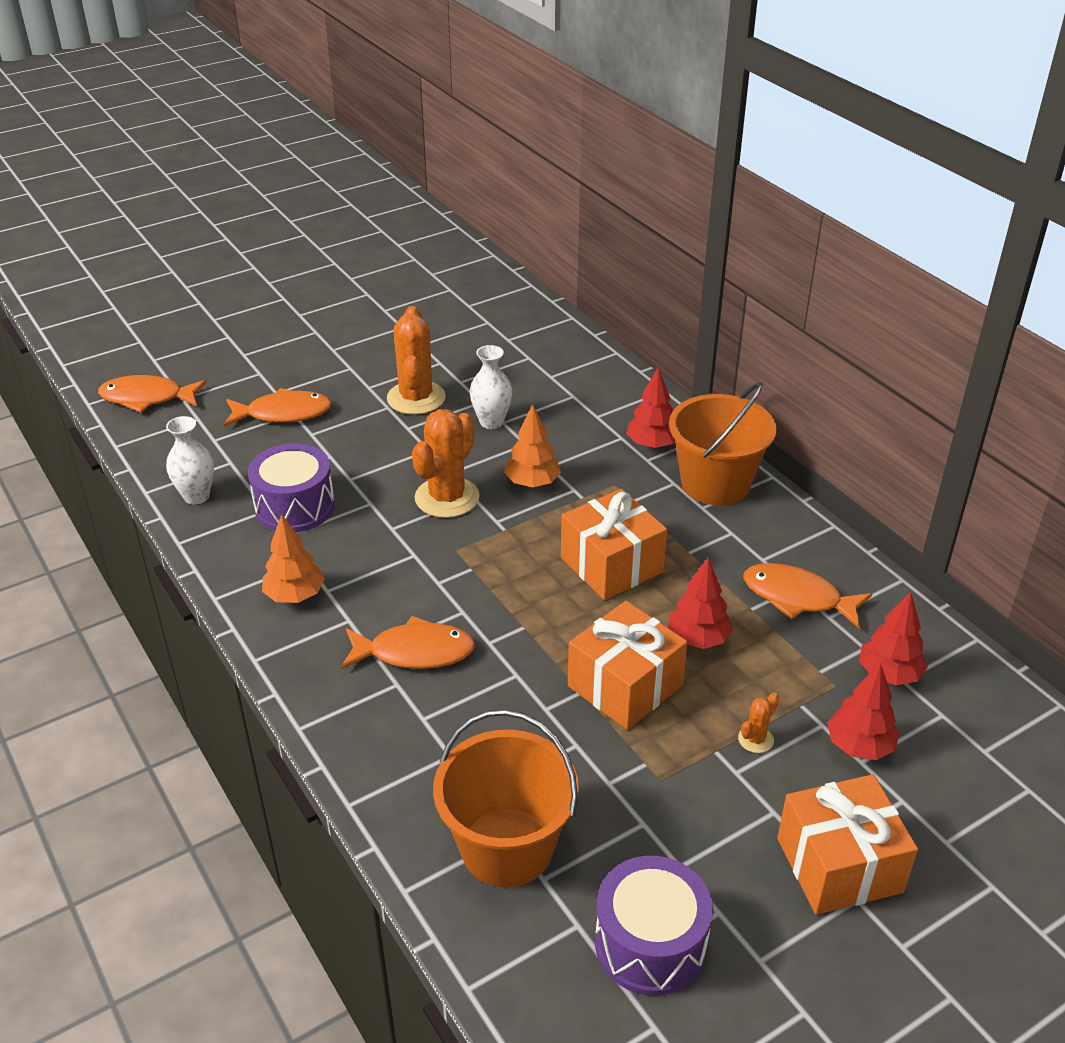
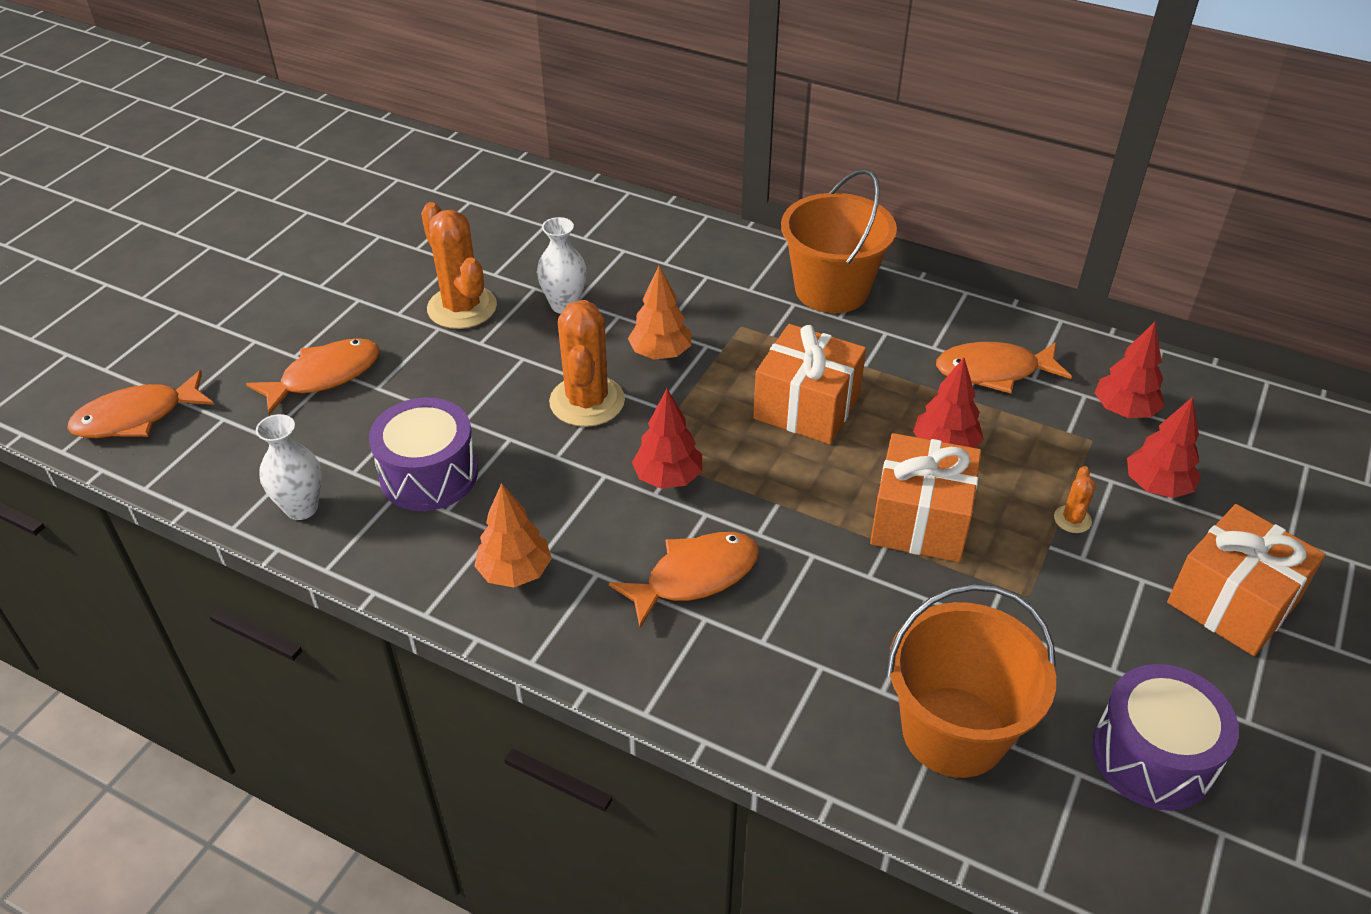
camera: 30 degrees left, 5 degrees up
red tree [626,367,675,449] -> red tree moved to [632,389,702,489]

